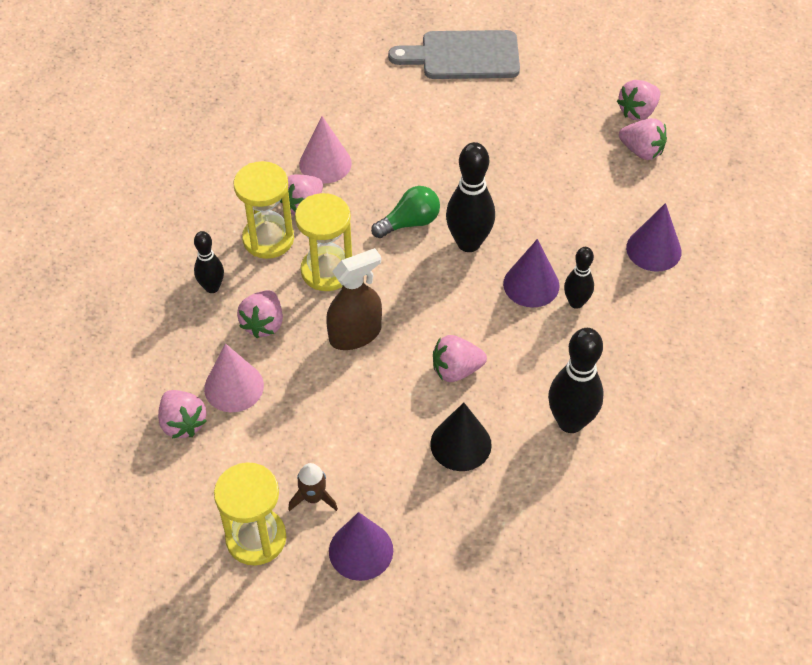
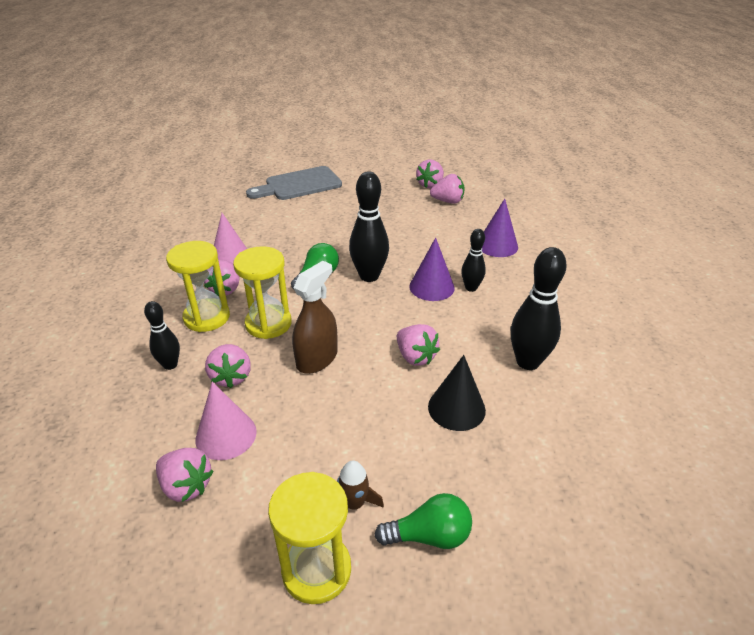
camera: 25 degrees left, 15 degrees down
purple cone [329,512,393,581] -> green light bulb [375,493,472,549]
pink strawberry [433,335,487,382] -> pink strawberry turned 90 degrees counterclockwise [397,324,440,366]

